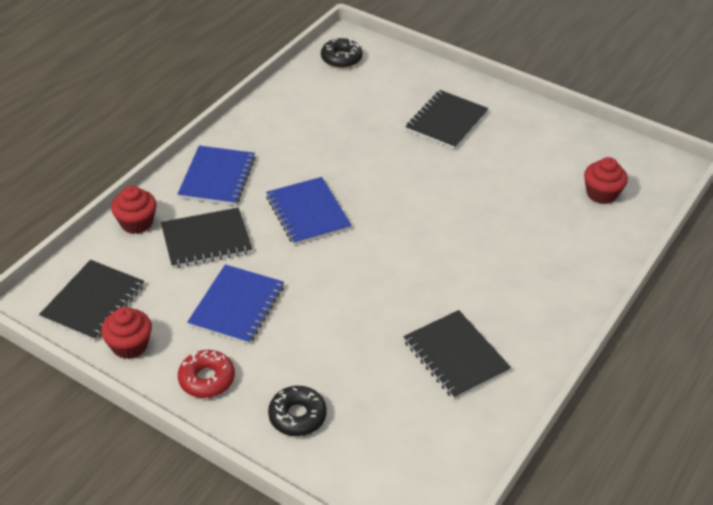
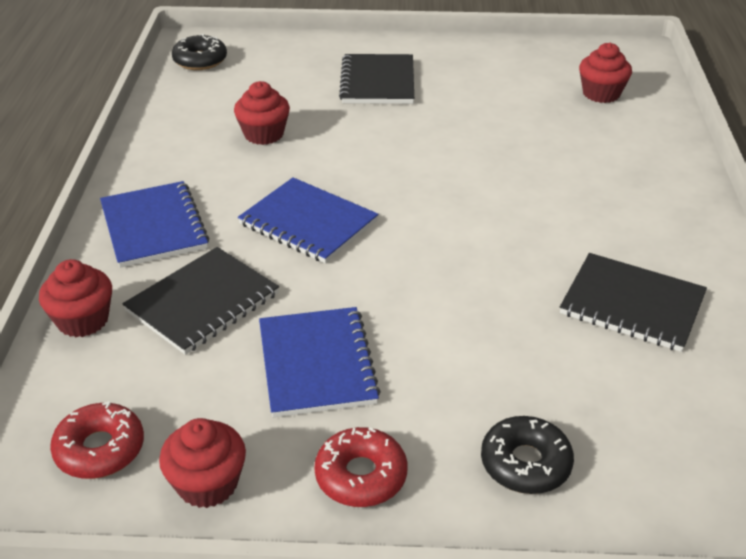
camera: 30 degrees left, 5 degrees down
black notebook [39,260,144,341] -> red donut [50,401,144,479]
none -> red cupcake [234,81,290,145]

